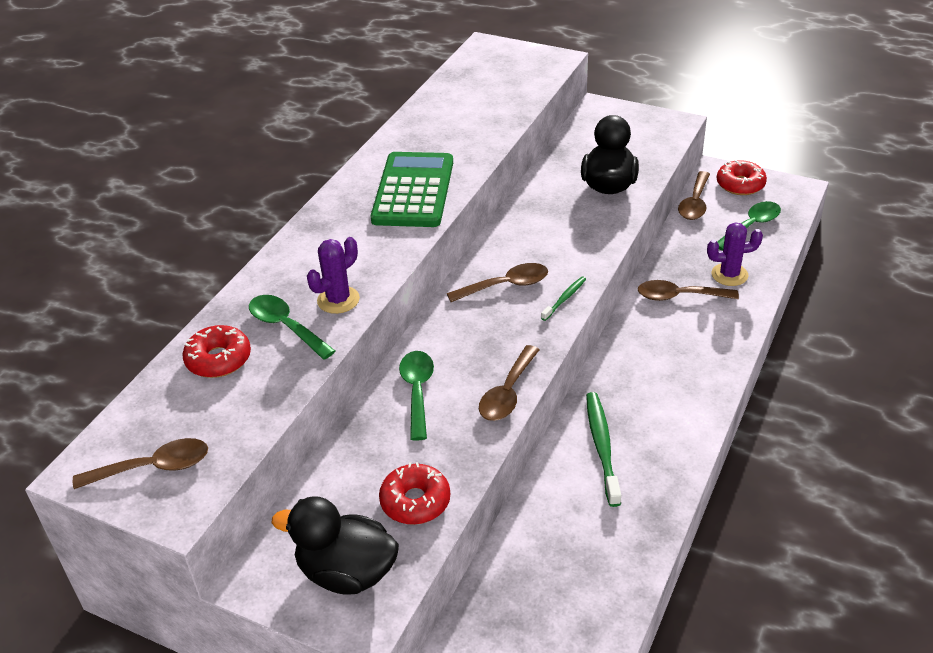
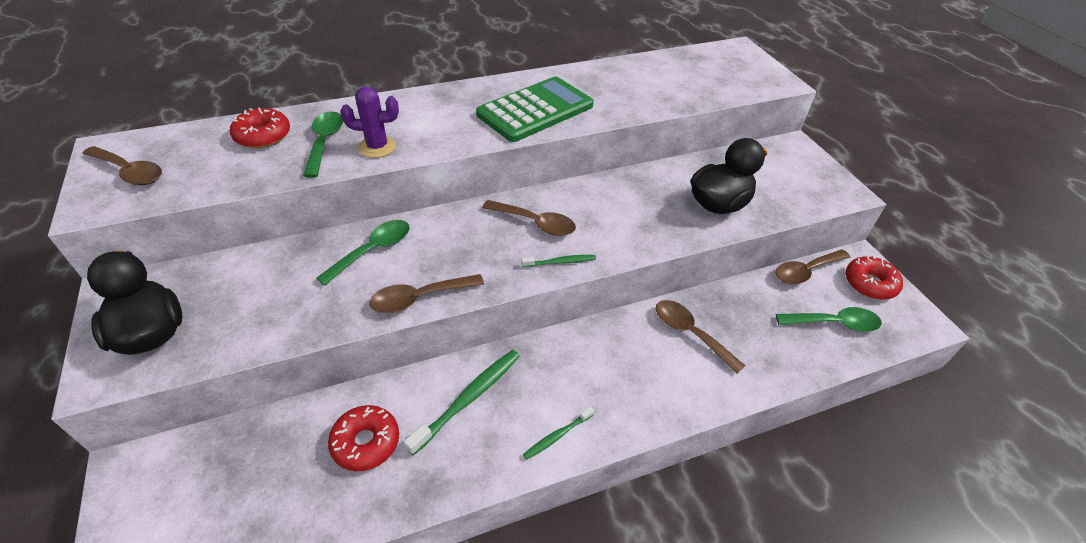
camera: 40 degrees right, 5 degrees up
red donut [379,462,450,525] -> red donut moved to [328,405,399,471]
purple cactus [707,222,763,286] -> none
none -> green toothbrush [523,407,594,460]

